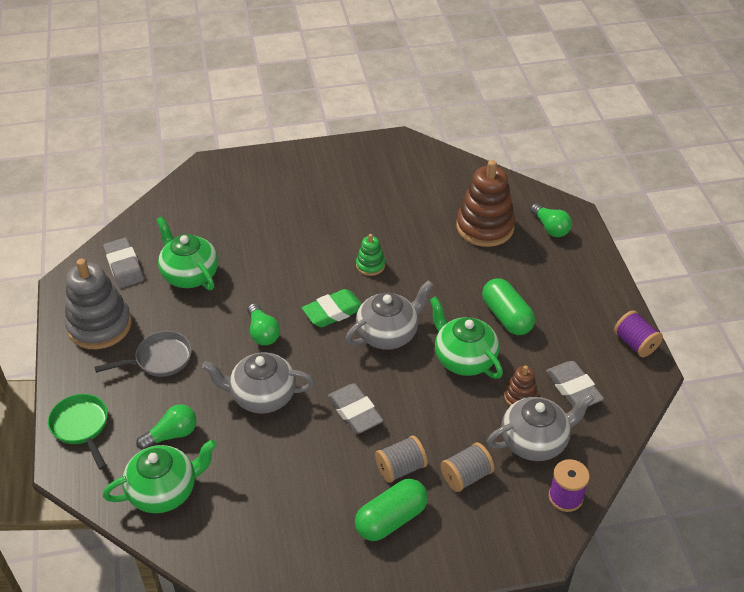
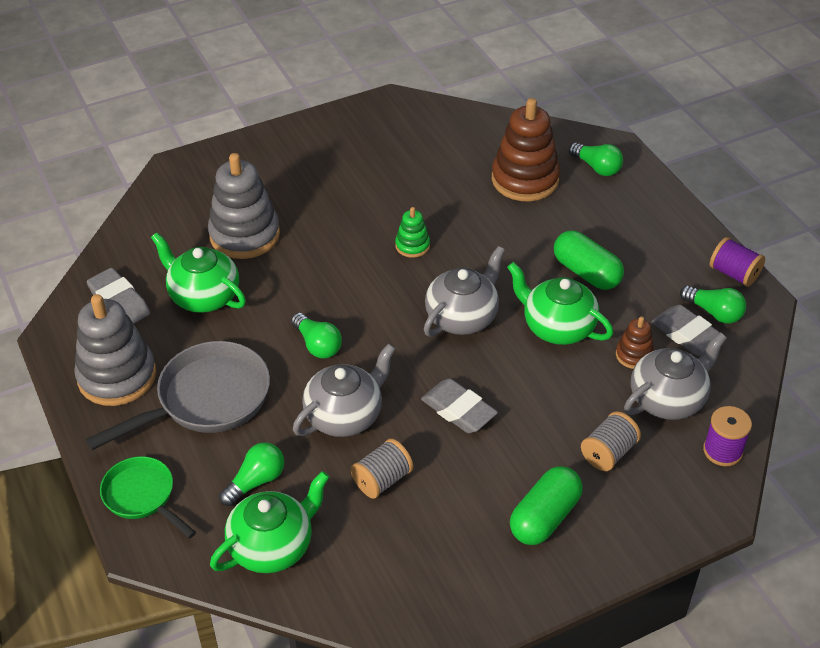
camera: 15 degrees left, 0 degrees up
grey pan [95,331,192,377] -> grey pan [85,341,270,450], size x1.65
grey teapot [202,352,314,414] -> grey teapot turned 150 degrees clockwise [293,344,396,437]
green eraser [302,289,362,327] -> none
grey spool [375,435,428,483] -> grey spool moved to [351,439,413,499]
none -> grey stacking toy [208,153,280,259]
none -> green light bulb [680,286,746,324]

